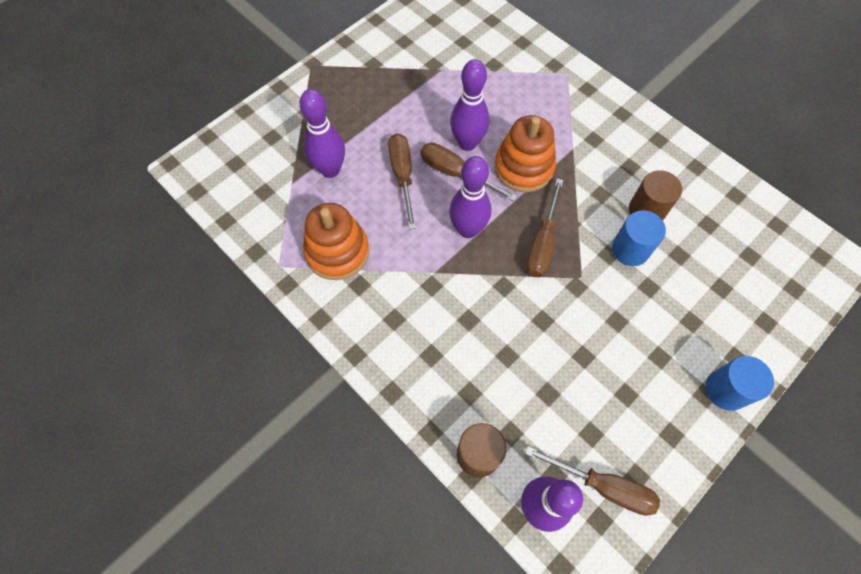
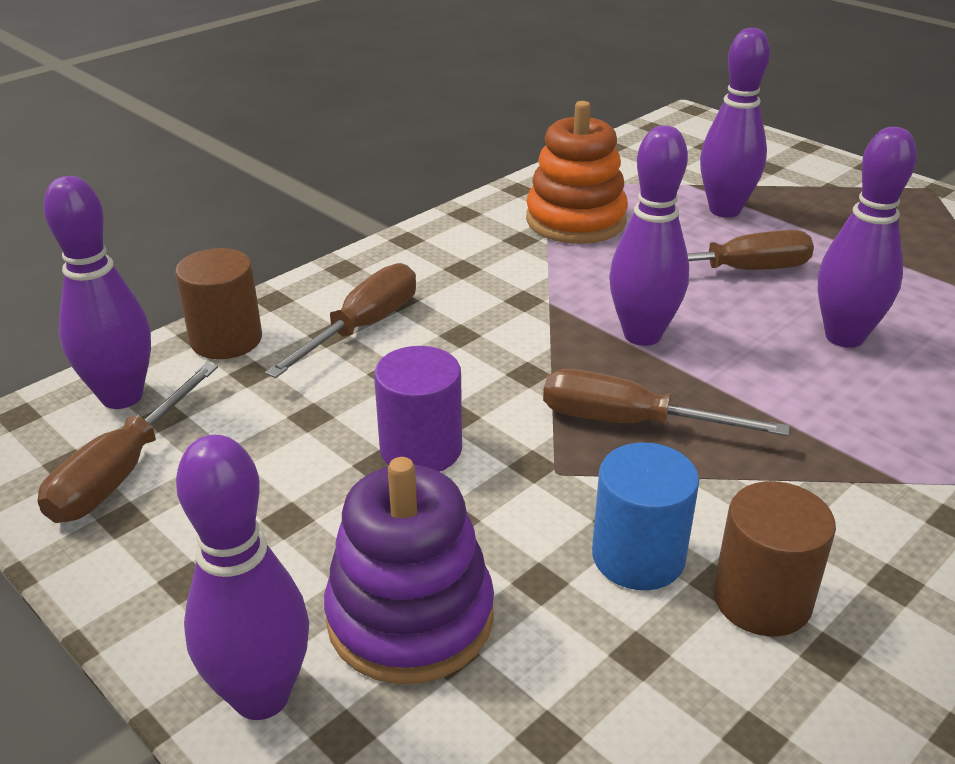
camera: 90 degrees right, 30 degrees down
brown screwdriver [420,143,518,202] -> brown screwdriver moved to [265,263,416,378]
orange stacking toy [494,115,556,193] -> none
blue cylinder [706,356,774,411] -> purple bowling pin [176,435,309,720]
none -> purple stacking toy [324,457,494,684]
none -> purple cylinder [374,346,462,472]

